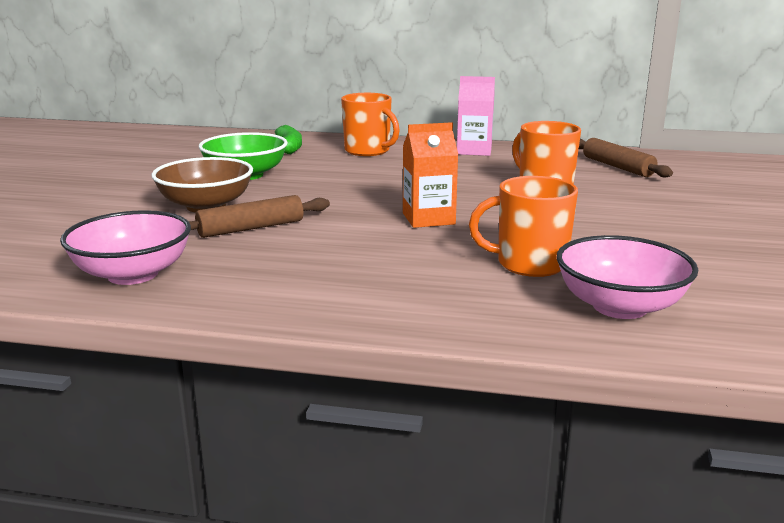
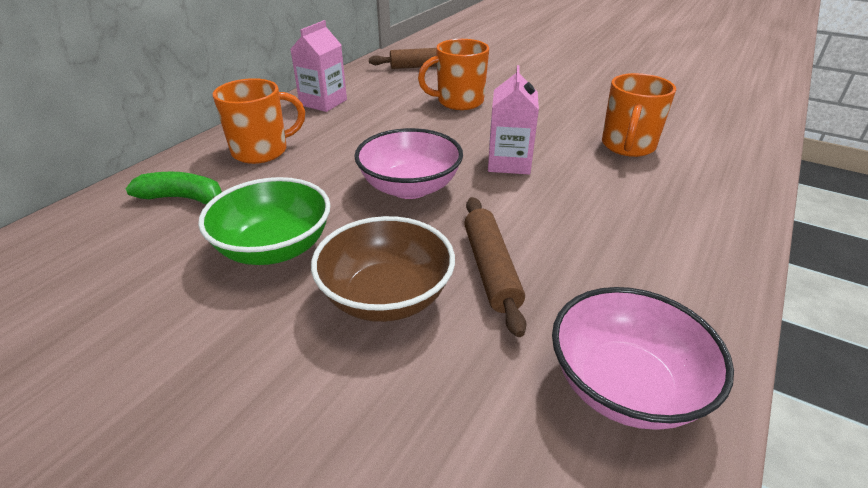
camera: 70 degrees left, 15 degrees up
orange carton [403,122,458,228] -> pink carton [488,65,539,175]
pink bowl [556,235,698,319] -> pink bowl moved to [354,128,463,199]

